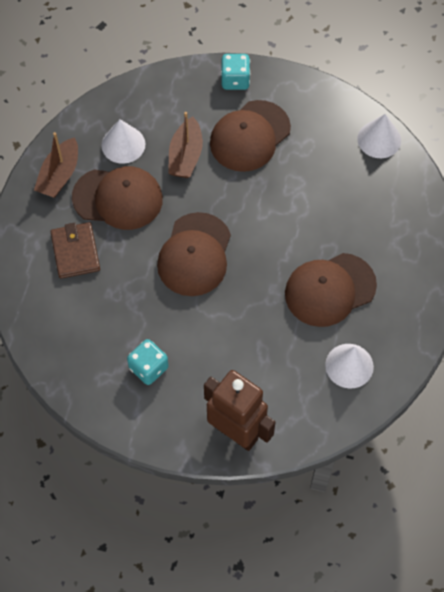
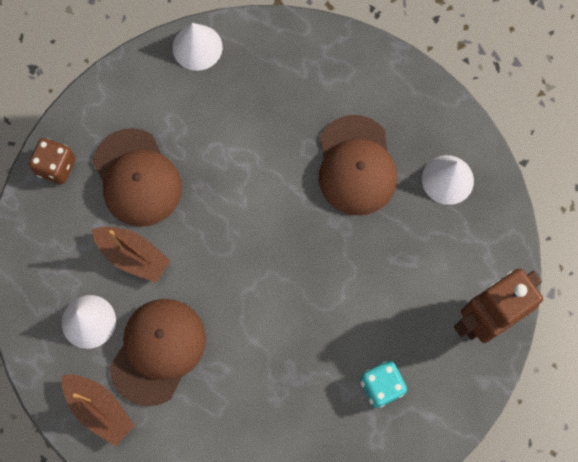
camera: 70 degrees left, 10 degrees up
brown wallet [51,222,100,279] -> none
brown cap [157,212,231,296] -> none
turquoise dice [221,54,250,90] -> brown dice [29,138,76,184]

